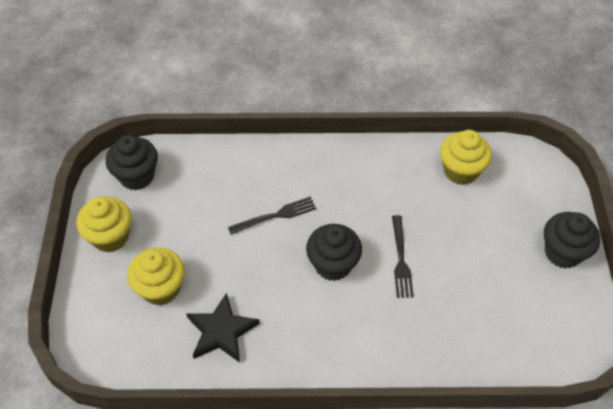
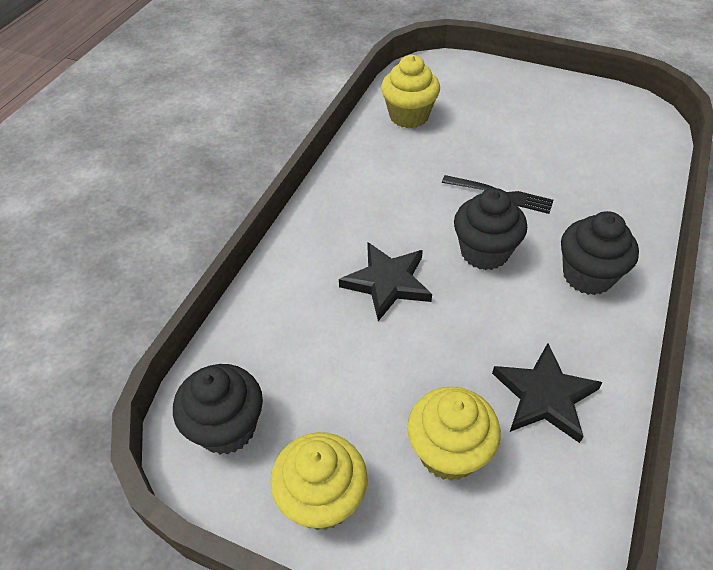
camera: 65 degrees left, 5 degrees down
black fork [228,197,316,235] -> black star [339,242,432,321]
black cupcake [544,212,600,268] -> black cupcake moved to [561,211,639,295]

